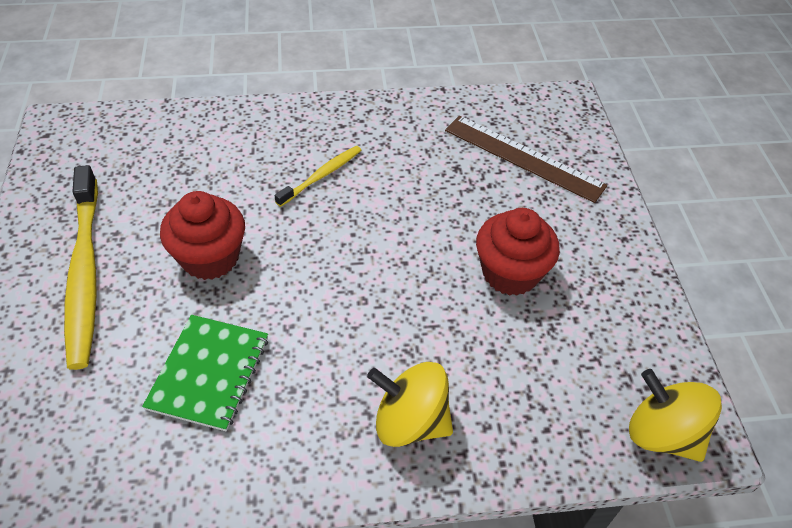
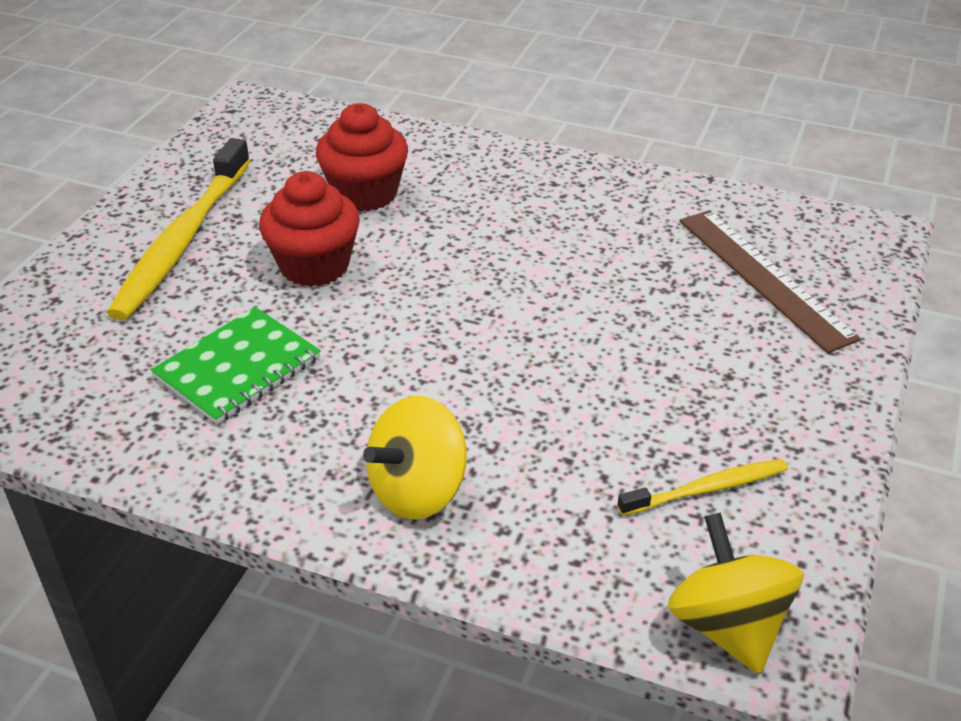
camera: 30 degrees right, 10 degrees down
yellow toothbrush [274,146,361,207] -> yellow toothbrush moved to [617,459,788,516]
yellow spinning top [367,362,453,447] -> yellow spinning top turned 90 degrees counterclockwise [363,396,467,520]
red cupcake [476,208,560,296] -> red cupcake moved to [316,103,408,212]

